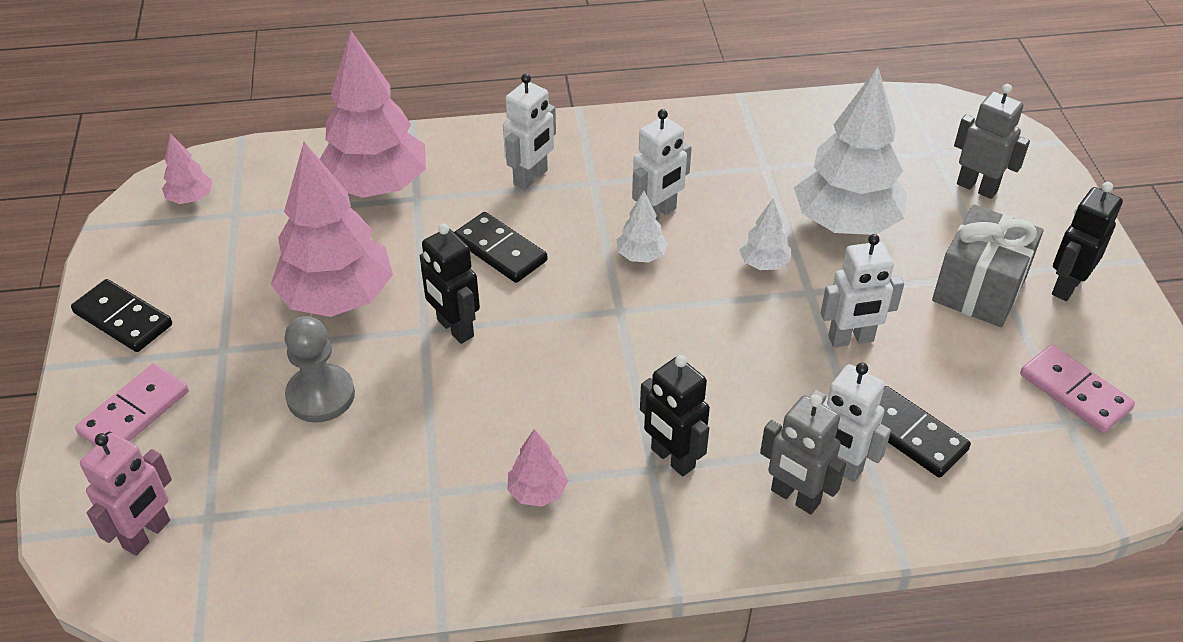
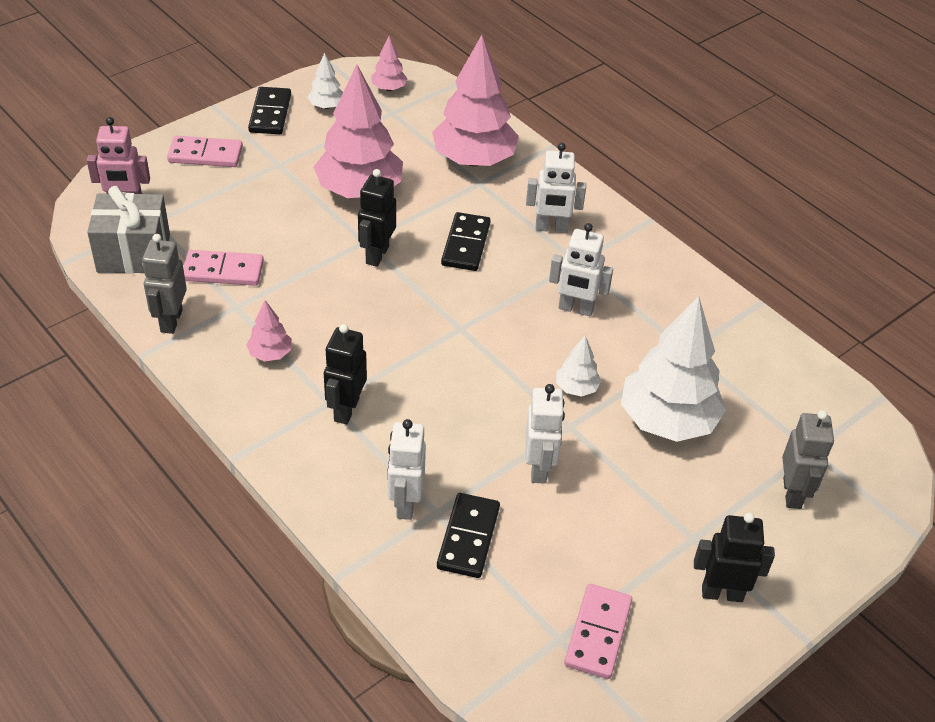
camera: 55 degrees right, 0 degrees up
grey pawn [285,316,355,423] -> none
white tree [616,191,668,263] -> white tree moved to [307,53,343,109]
grey robot [760,395,846,514] -> grey robot moved to [142,234,187,334]
white robot [821,234,904,347] -> white robot turned 135 degrees counterclockwise [525,384,565,484]
grey gift [932,205,1044,327] -> grey gift moved to [87,186,170,274]
none -> pink domino [183,250,264,286]

